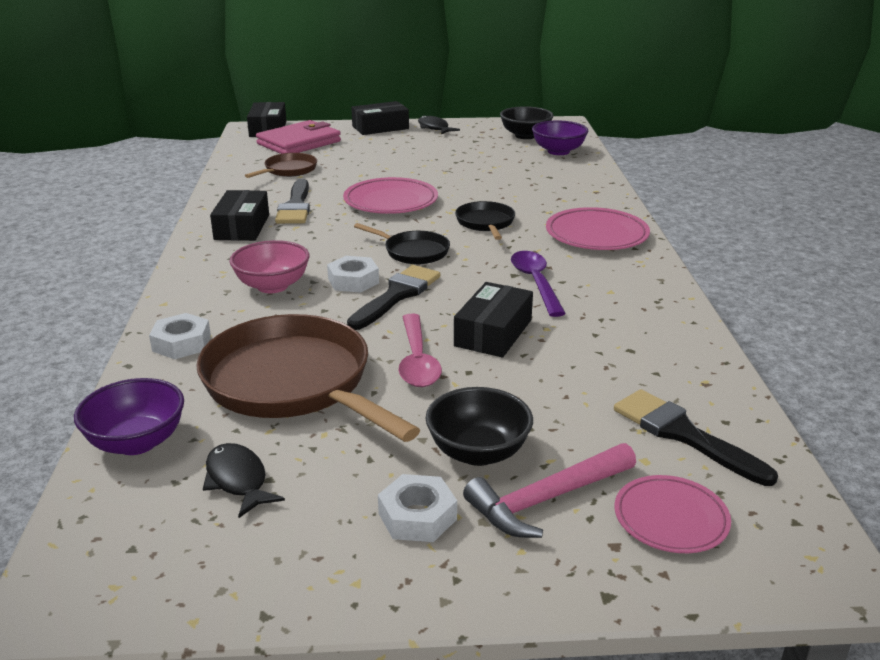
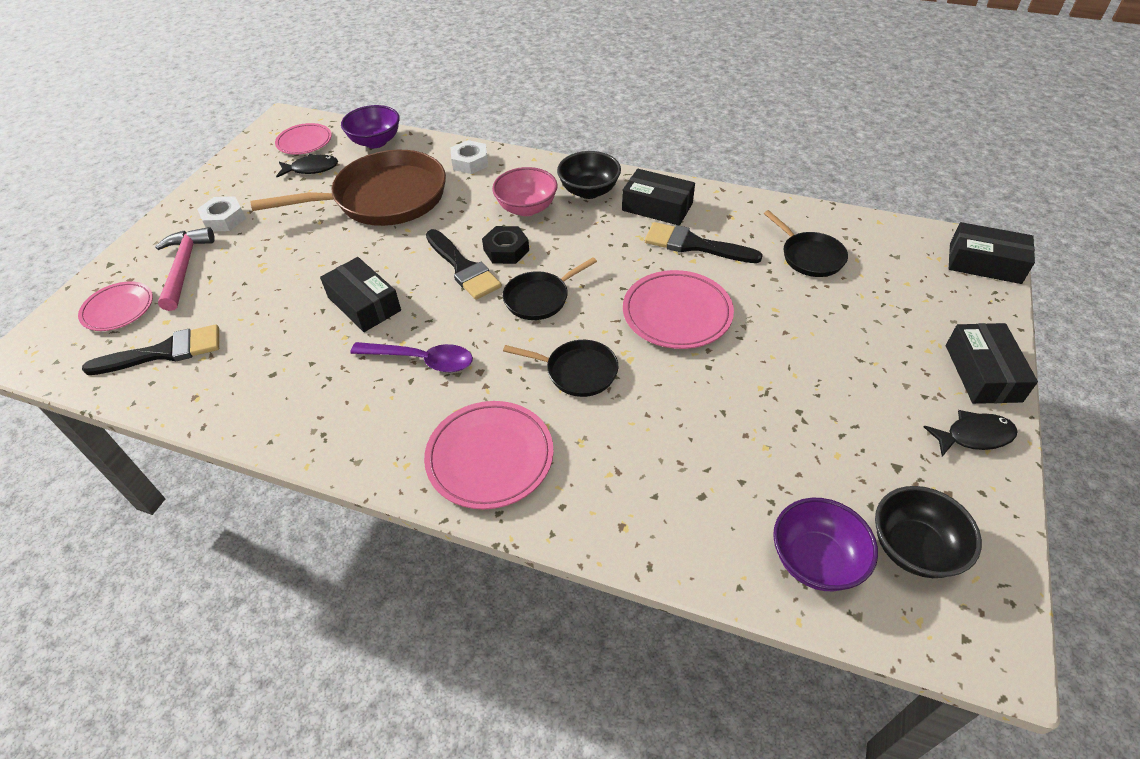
camera: 115 degrees right, 20 degrees up
brown pan [245,153,317,178] -> black pan [764,210,848,277]
pink wallet [256,120,341,154] -> none
white nut [327,256,379,293] -> black nut [482,226,529,264]
pink spoon [399,314,442,387] -> none
black bowl [426,387,533,466] -> black bowl moved to [557,151,621,199]
none -> pink plate [275,123,332,155]

